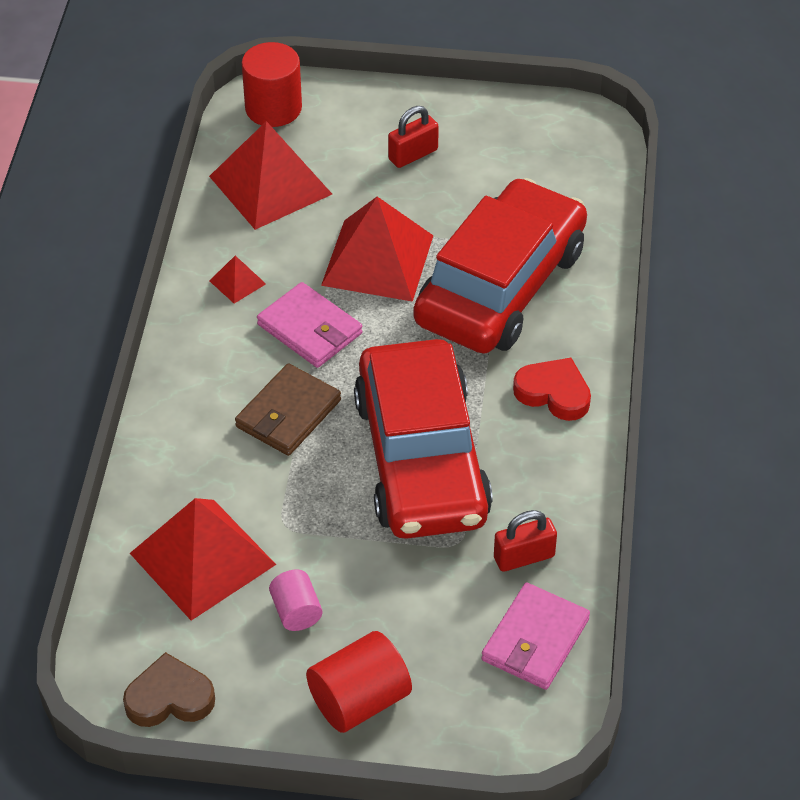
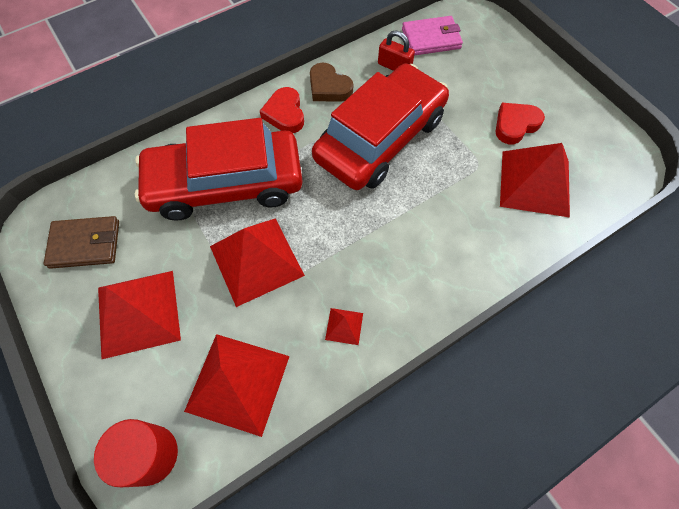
camera: 130 degrees left, 15 degrees up
brown heart [123,652,215,727] -> brown heart moved to [310,63,353,102]
brown wallet [235,363,341,456] -> brown wallet moved to [44,216,119,269]
pink wallet [257,282,363,368] -> none
pink cylinder [269,570,322,631] -> red heart [496,103,545,144]
red cylinder [306,631,412,733] -> none
red padlock [388,106,439,168] -> red pyramid [98,271,181,360]

